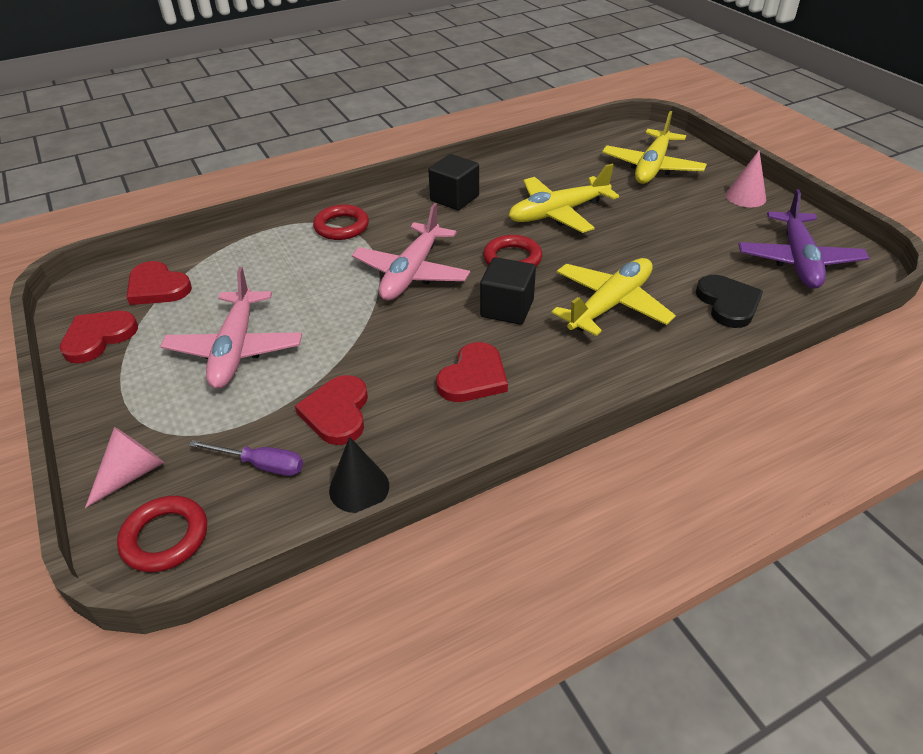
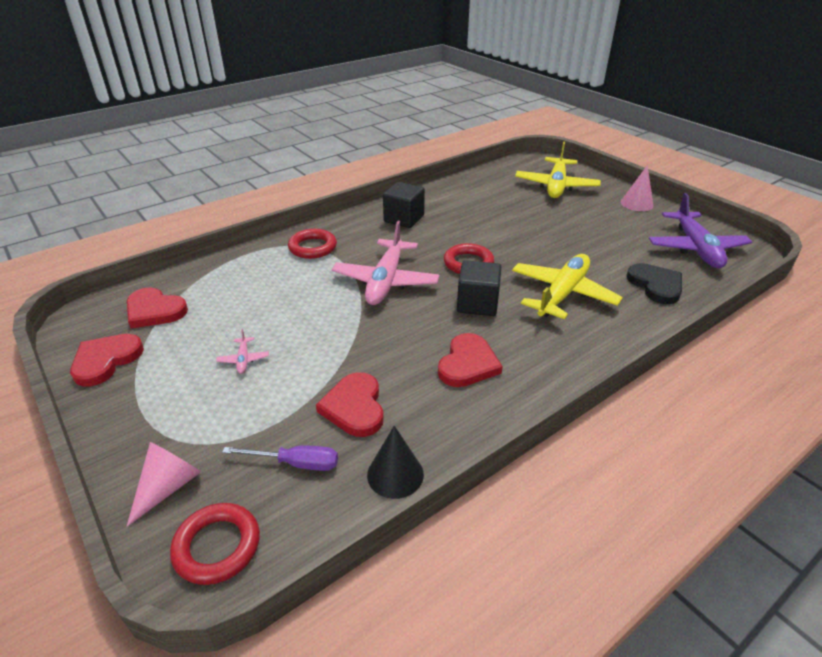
camera: 10 degrees left, 5 degrees down
pink plane [160,267,302,389] -> pink plane [216,329,269,374], size x0.40
yellow plane [509,164,619,233] -> none

